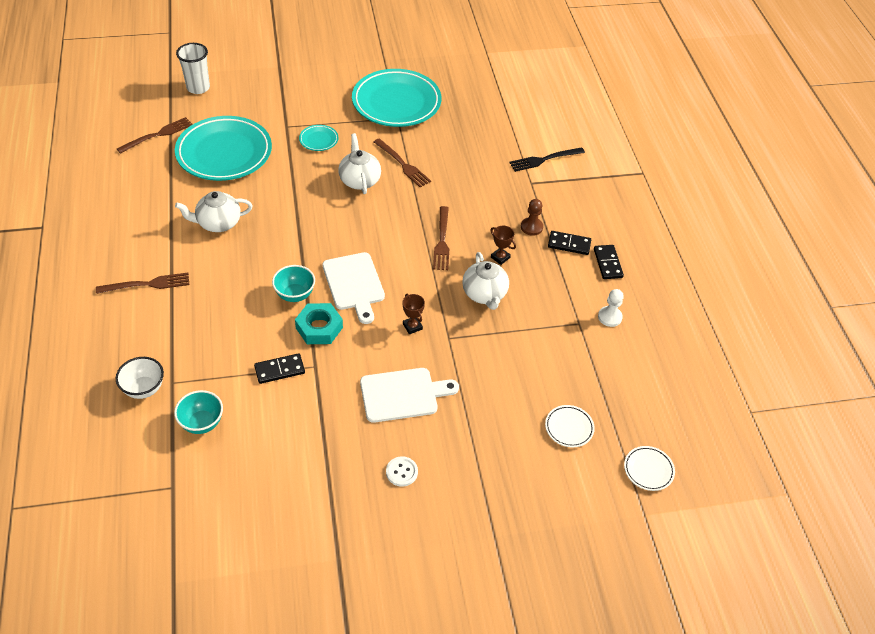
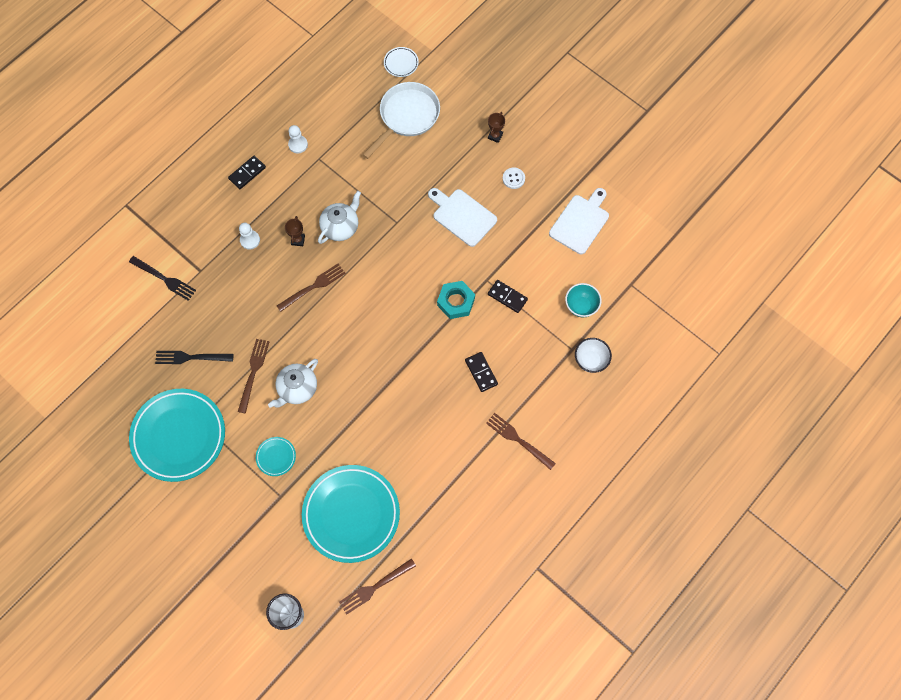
camera: 125 degrees left, 20 degrees up
brown fork [117,117,193,154] -> brown fork turned 45 degrees counterclockwise [339,559,416,615]
white teapot [175,191,253,232] -> none
turquoise bowl [272,265,315,302] -> none
white cutting board [323,252,385,324] -> white cutting board moved to [549,188,609,254]
brown trophy [403,294,425,334] -> brown trophy moved to [488,112,505,143]
brown pawn [521,199,543,236] -> white pawn [239,223,260,250]
white plate [545,405,595,447] -> white pan [362,82,440,159]
black domino [548,231,591,255] -> black domino moved to [465,352,498,392]
none -> black fork [155,351,234,364]

